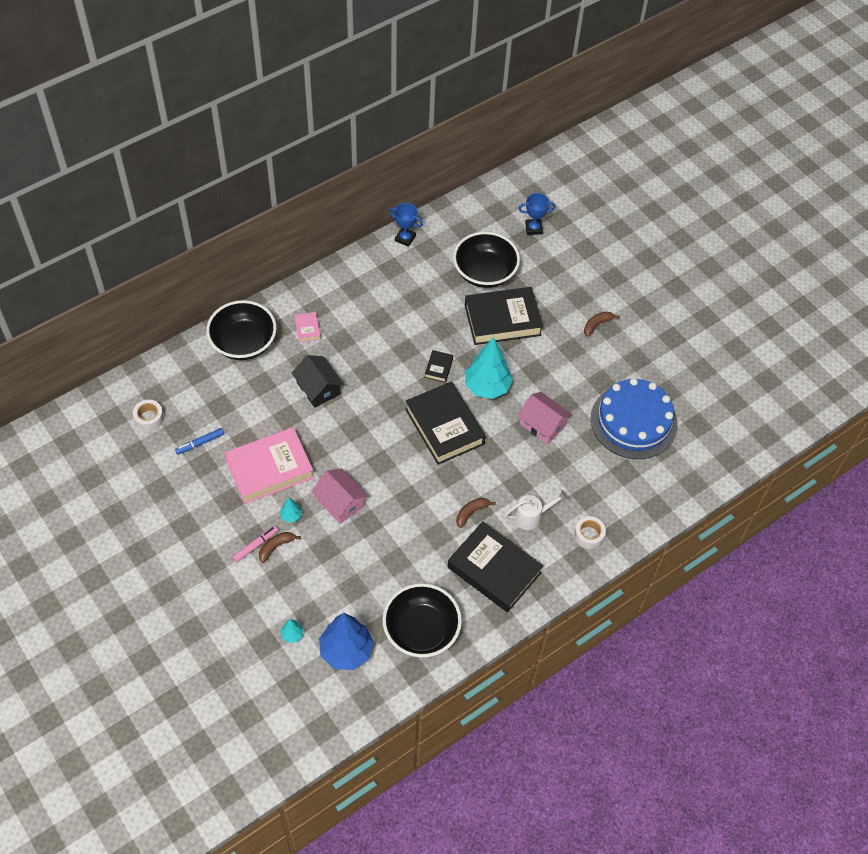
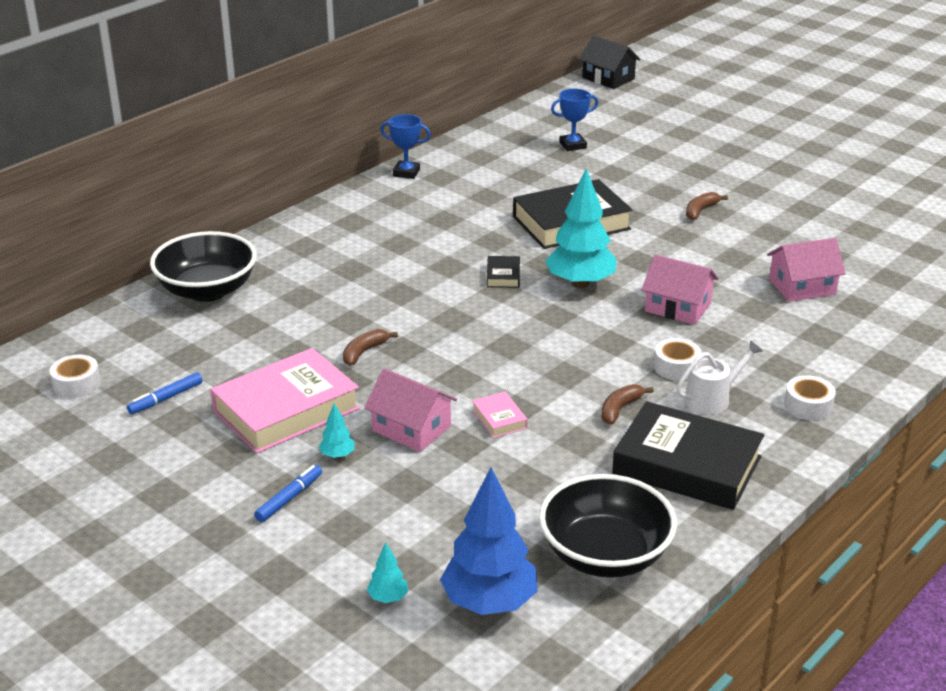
camera: 10 degrees left, 25 degrees down
pink marker [232,526,278,562] -> blue marker [254,465,322,522]
brown banana [259,532,301,563] -> brown banana moved to [343,329,398,366]
black house [292,355,344,408] -> black house moved to [579,35,641,89]
pink book [295,312,321,342] -> pink book moved to [472,392,528,438]
black book [405,381,486,465] -> none
black bowl [453,231,520,288] -> none
blue cake [591,378,678,459] -> pink house [767,238,846,302]
none -> white tape [654,338,702,381]

